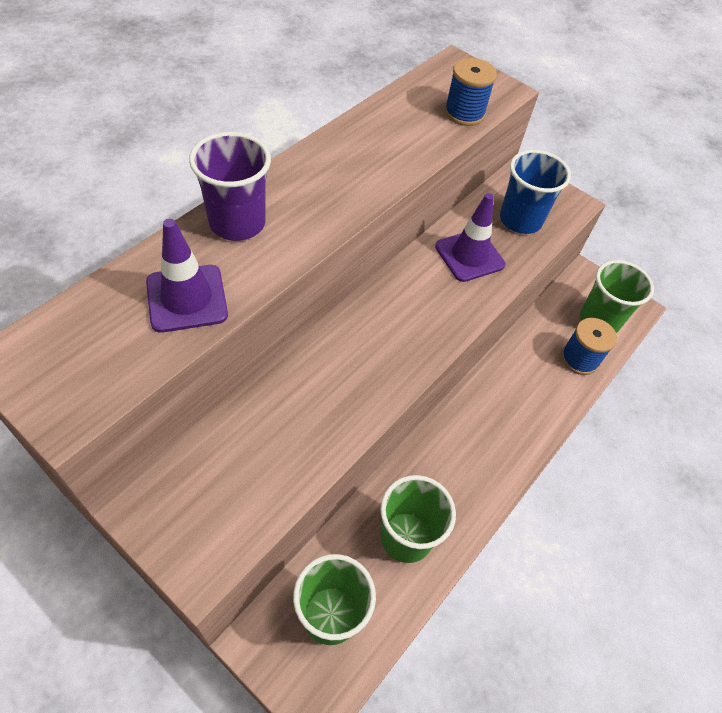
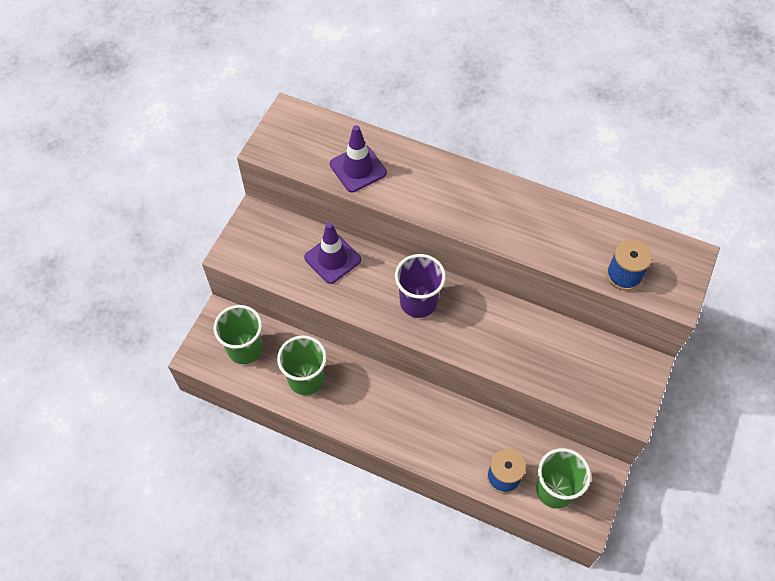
camera: 80 degrees right, 5 degrees up
purple cup [189,132,271,241] -> purple cup moved to [395,254,446,318]
purple traffic cone [435,193,505,282] -> purple traffic cone moved to [304,222,361,284]
blue cup [500,150,571,234] -> none

